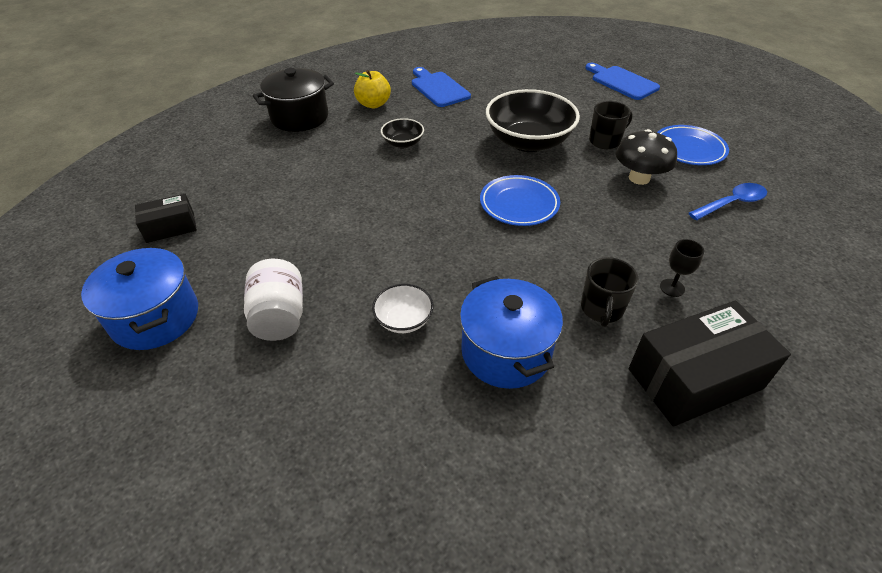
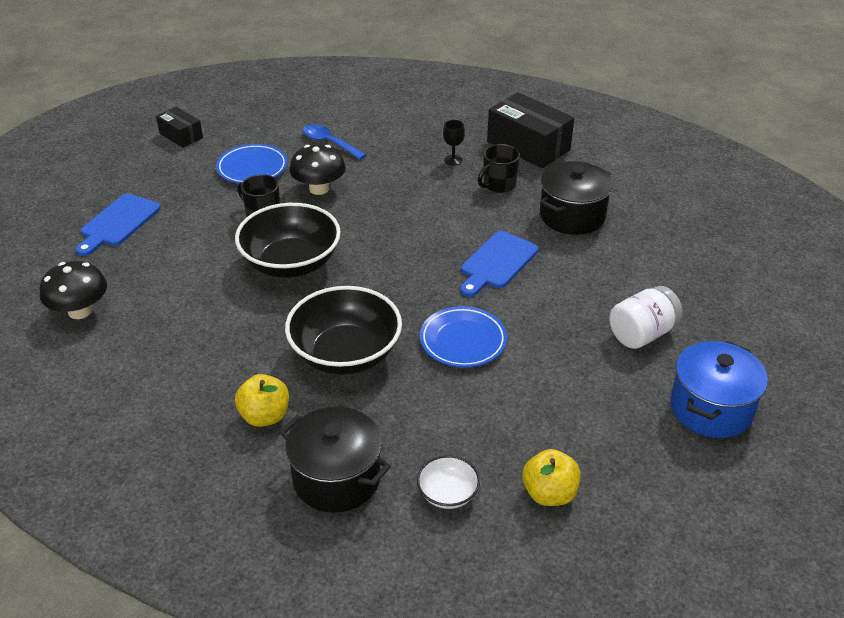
camera: 115 degrees left, 5 degrees down
black box [135,194,197,243] -> black box moved to [156,107,203,148]
white bowl [372,284,434,333] -> white bowl moved to [417,455,480,509]
black bowl [381,118,424,149] -> black bowl [285,286,402,375], size x2.10
blue cutting board [412,67,471,107] -> blue cutting board moved to [460,231,539,297]
blue pot [460,276,563,389] -> black pot [540,161,613,235]
blue plate [480,175,560,226] -> blue plate moved to [420,306,507,368]
black mug [581,257,638,327] -> black mug turned 150 degrees clockwise [478,144,520,193]
none -> black mushroom [40,261,107,319]
none -> yellow apple [522,449,581,506]

